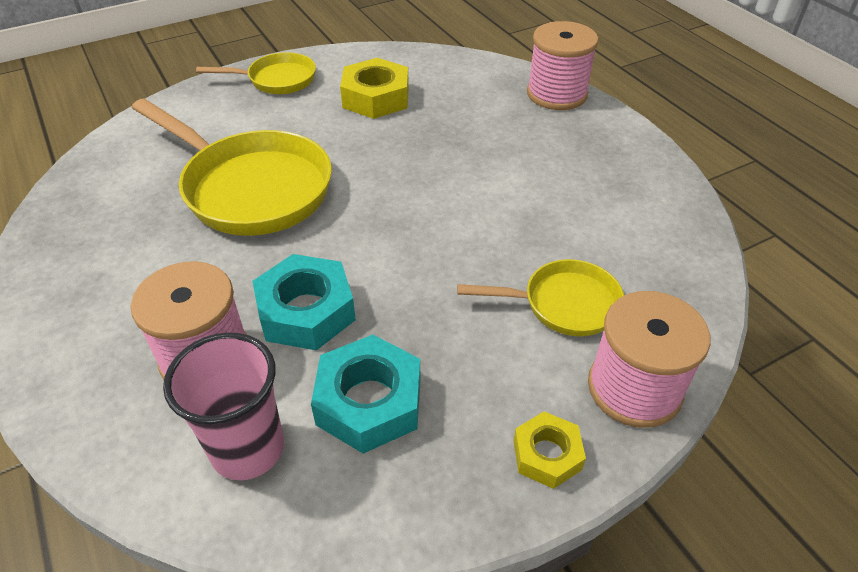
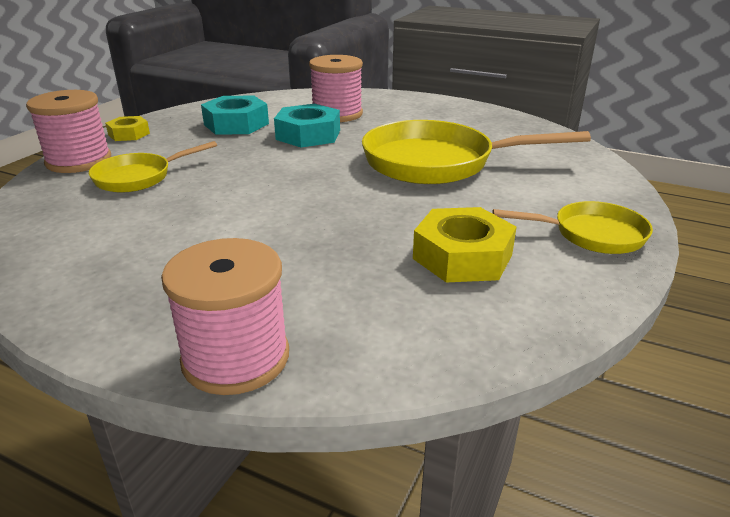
camera: 145 degrees right, 15 degrees down
pink cup [163,332,284,480] -> none
yellow pan [196,52,316,94] -> yellow pan turned 135 degrees counterclockwise [492,201,653,254]

